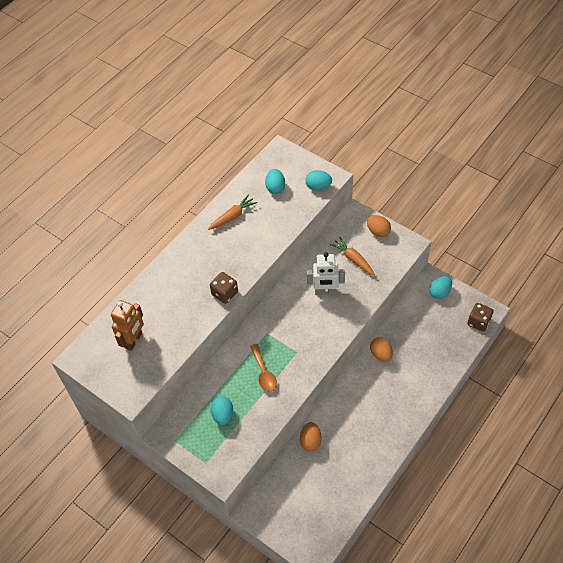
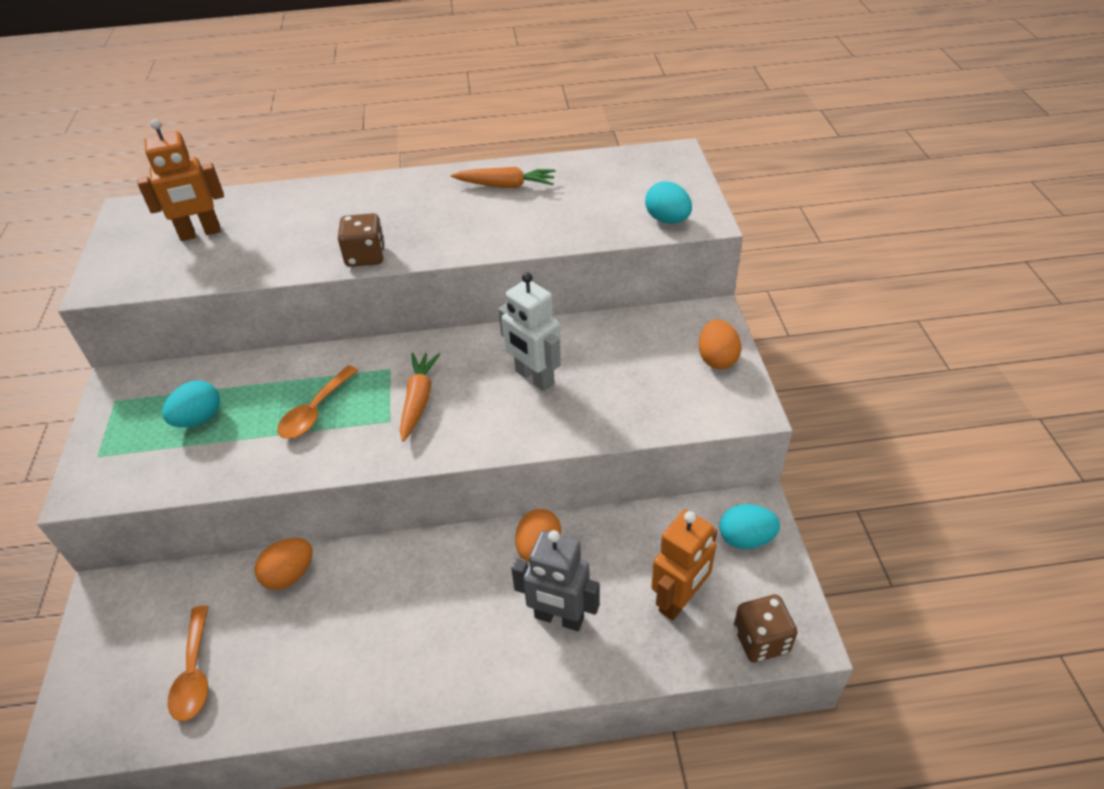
camera: 45 degrees right, 10 degrees down
turquoise egg [265,169,285,194] -> none
orange carrot [330,237,375,275] -> orange carrot moved to [400,353,440,441]
none -> orange spoon [168,605,209,721]
none -> grey robot [512,530,600,631]
none -> orange robot [651,509,717,621]

